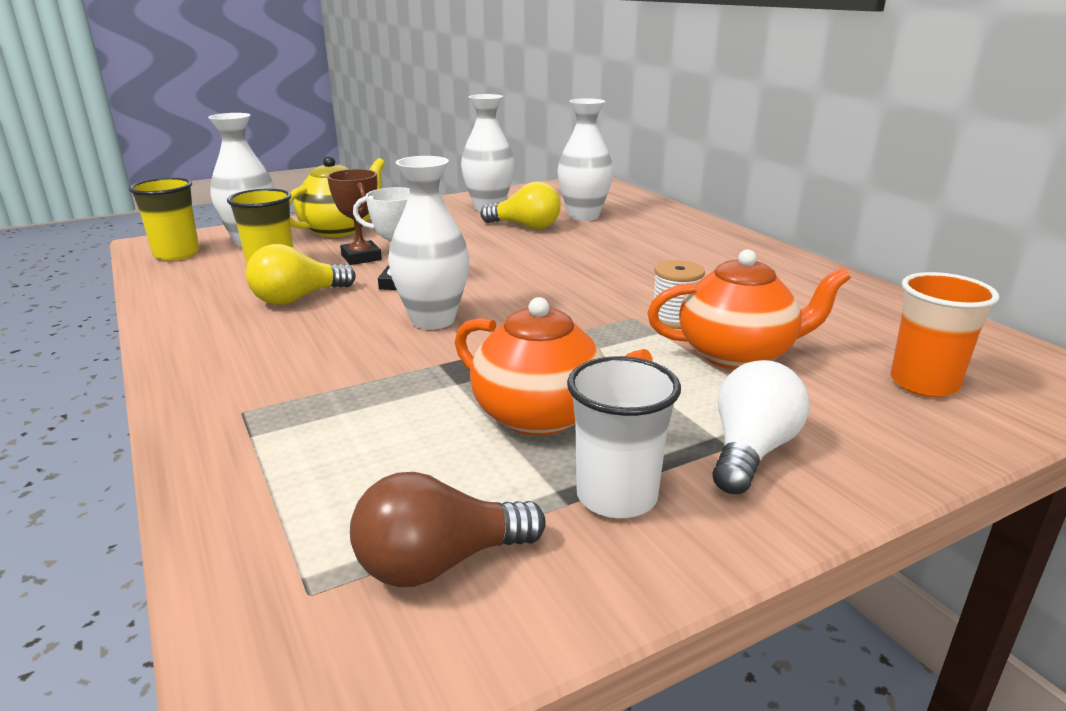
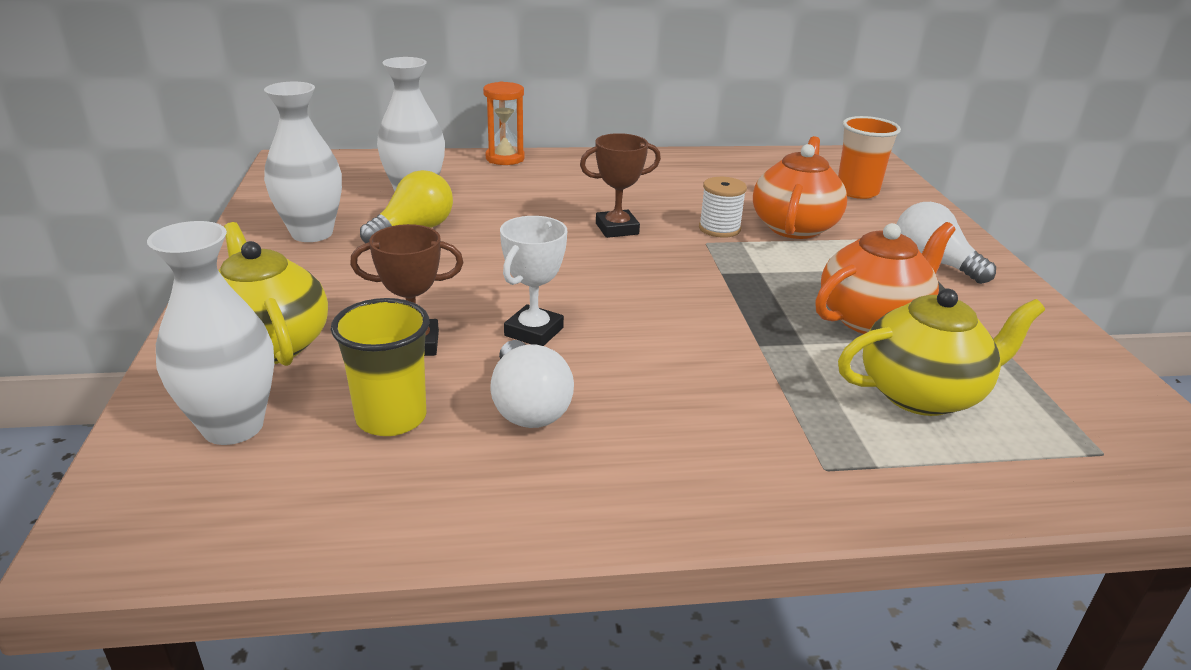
camera: 70 degrees left, 5 degrees up
yellow cup [129,178,199,261] -> none
yellow light bulb [246,244,356,305] -> white light bulb [490,340,574,428]
brown light bulb [350,472,546,587] -> none
white vase [388,156,469,329] -> none
white cup [567,356,681,518] -> none
none -> orange hourglass [483,82,525,165]
none -> brown trophy [580,133,661,238]
none -> yellow teapot [838,289,1045,416]

